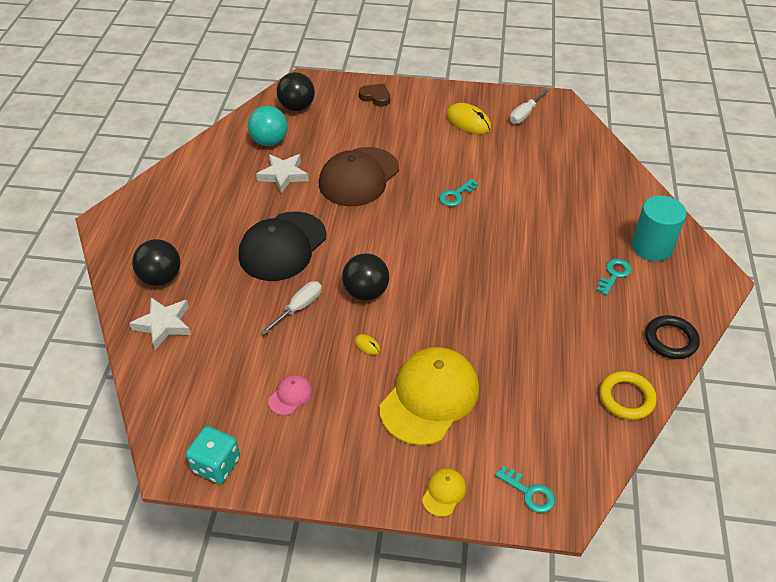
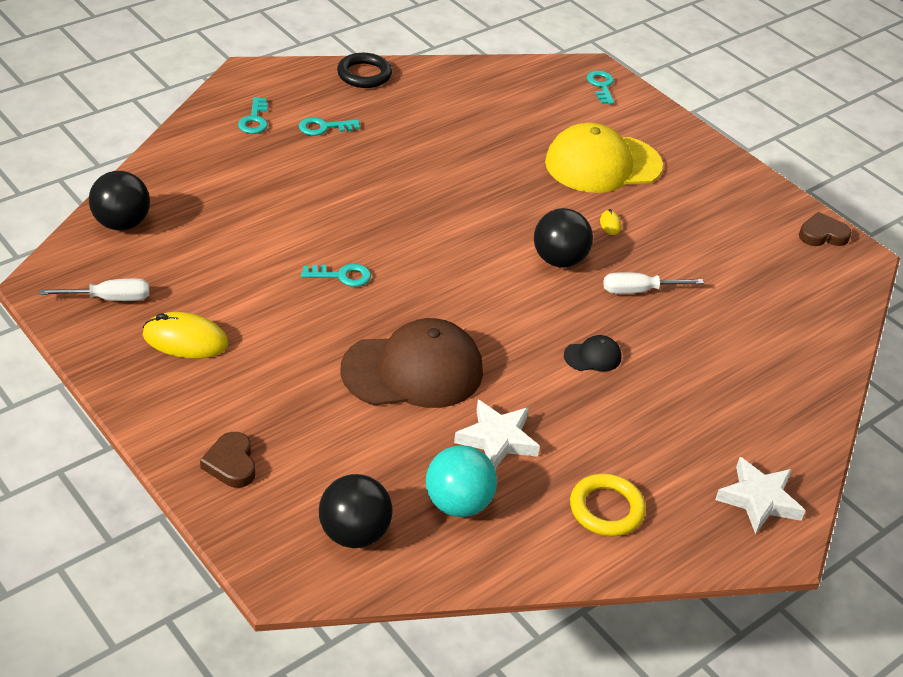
camera: 140 degrees left, 5 degrees down
white star [129,297,191,350] -> white star moved to [715,457,806,534]
black ball [132,239,180,286] -> black ball moved to [89,171,150,230]
turquoise dice [186,426,240,484] -> brown heart [799,212,852,246]
black cap [239,211,326,281] -> black cap [564,335,622,372], size x0.42
pink cap [268,375,312,415] -> none
yellow cap [422,468,466,517] -> none
yellow mouse [446,103,491,134] -> yellow mouse turned 75 degrees counterclockwise [142,312,228,359]
yellow ring [599,371,657,420] -> yellow ring moved to [570,473,646,536]
turquoise cylinder [632,195,687,261] -> turquoise key [238,97,268,134]

